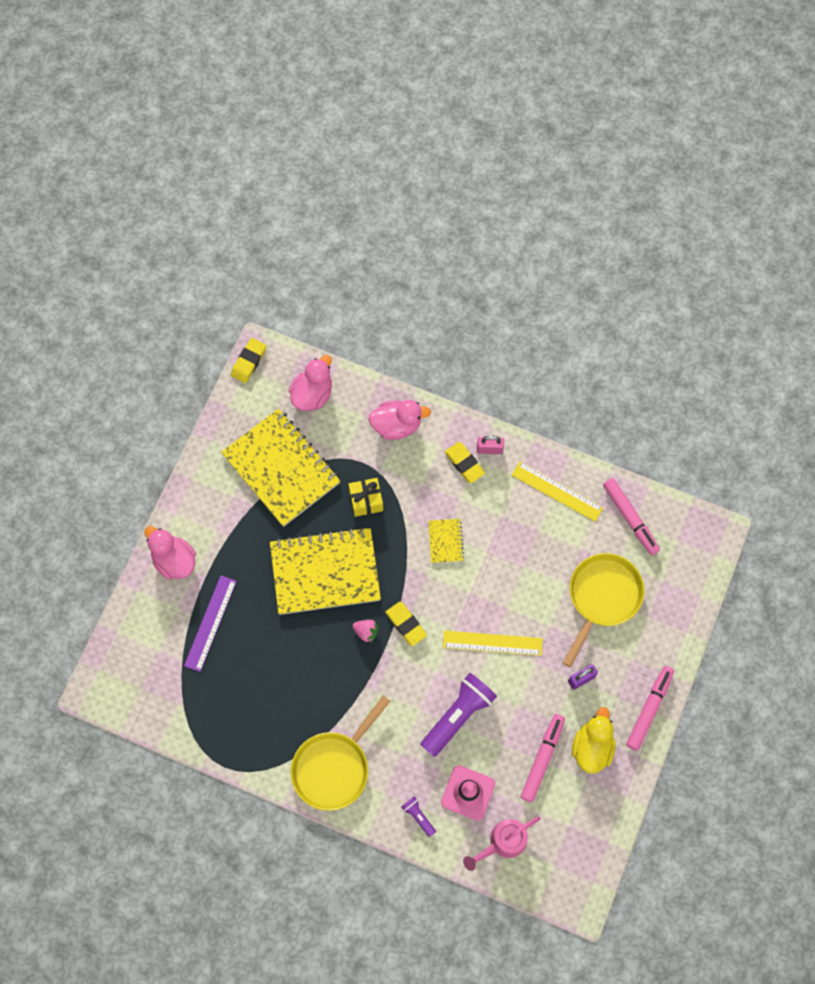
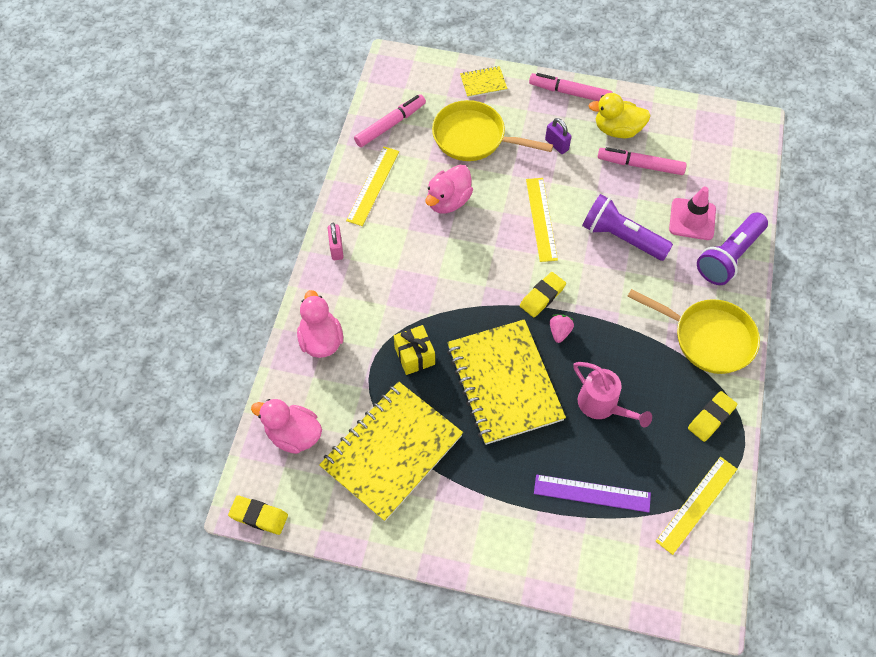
camera: 100 degrees left, 10 degrees down
pink duck [144,526,196,579] -> pink duck moved to [425,165,473,213]
purple flashlight [401,796,436,837] -> purple flashlight [697,212,768,285], size x2.16
yellow notebook [428,519,464,563] -> yellow notebook moved to [460,66,508,98]
yellow eraser [445,442,485,483] -> yellow eraser moved to [688,391,737,442]
pink watering can [463,816,540,871] -> pink watering can moved to [573,362,652,427]
none -> yellow ruler [655,457,737,555]

